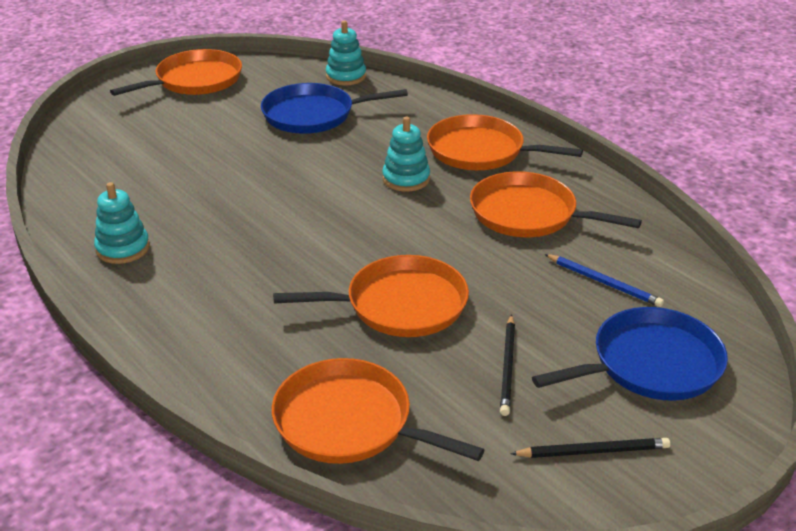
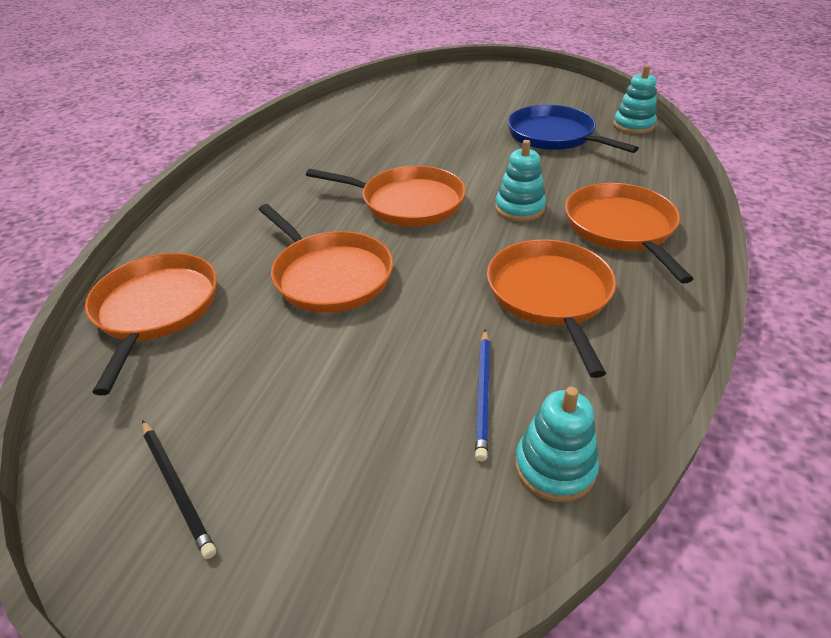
camera: 60 degrees right, 5 degrees up
turquoise stacking toy [94,182,150,264] -> turquoise stacking toy moved to [515,387,599,502]
orange pan [110,49,242,96] -> orange pan moved to [306,166,466,226]
black pencil [500,314,515,416] -> none
blue pan [532,307,728,401] -> none

